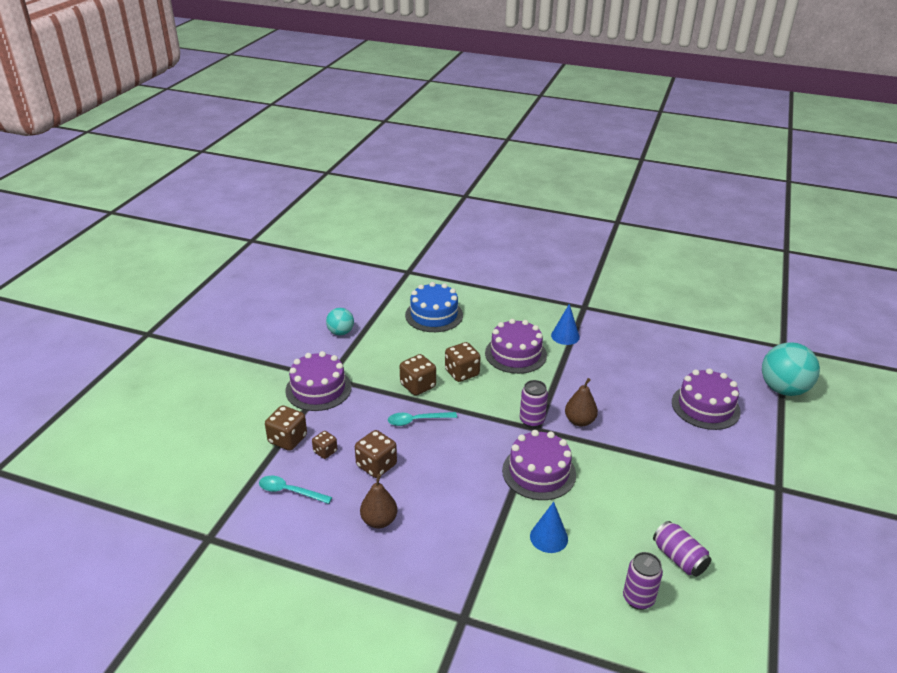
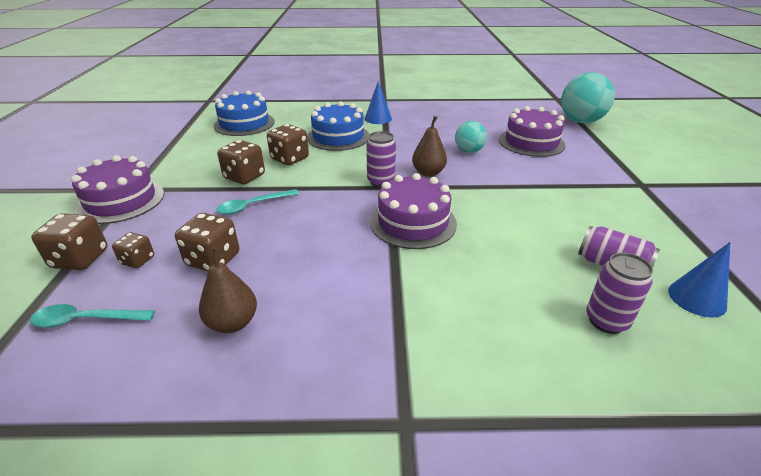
camera: 20 degrees left, 0 degrees up
turquoise ball [326,308,354,335] -> turquoise ball moved to [455,121,487,153]
purple cake [485,319,547,374] -> blue cake [307,101,369,151]
blue cone [530,502,568,553] -> blue cone moved to [668,242,730,317]

